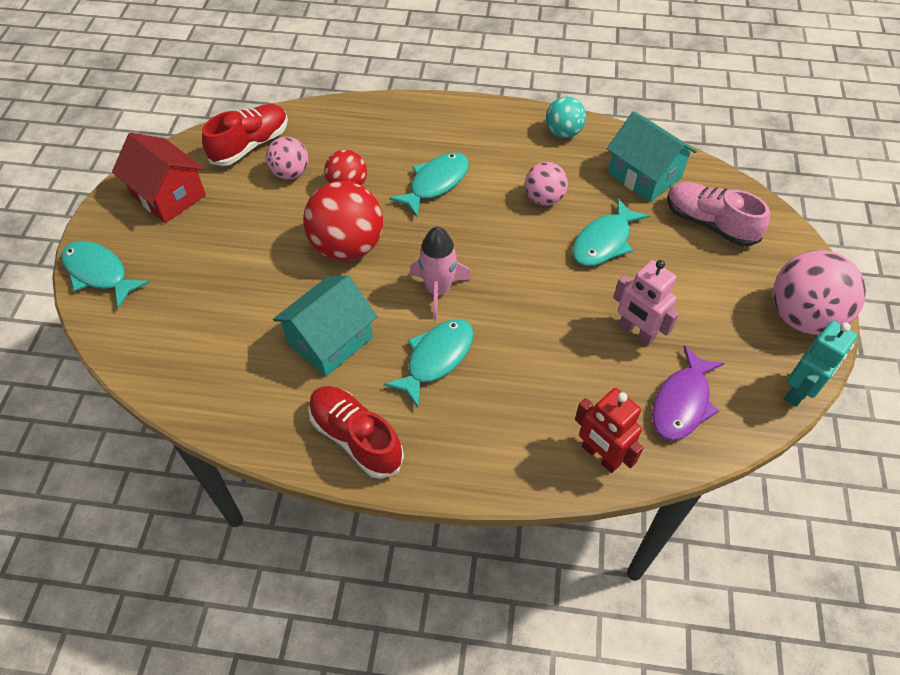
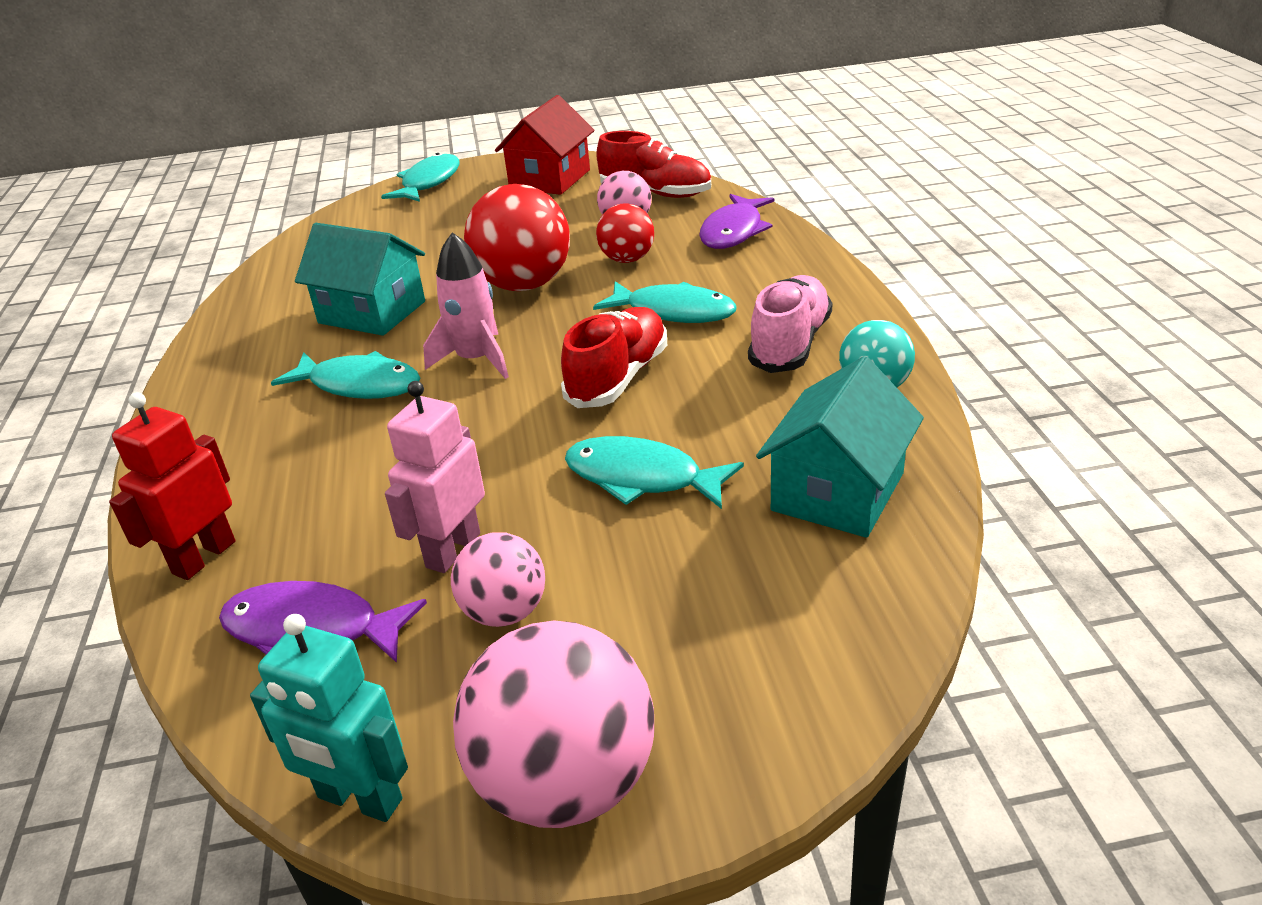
camera: 75 degrees right, 20 degrees down
red shoe [308,386,404,479] -> red shoe moved to [561,307,667,408]
pink ball [525,162,568,206] -> pink ball moved to [451,532,545,627]
pink shoe [667,182,770,247] -> pink shoe moved to [748,275,833,373]
none -> purple fish [699,194,774,249]

